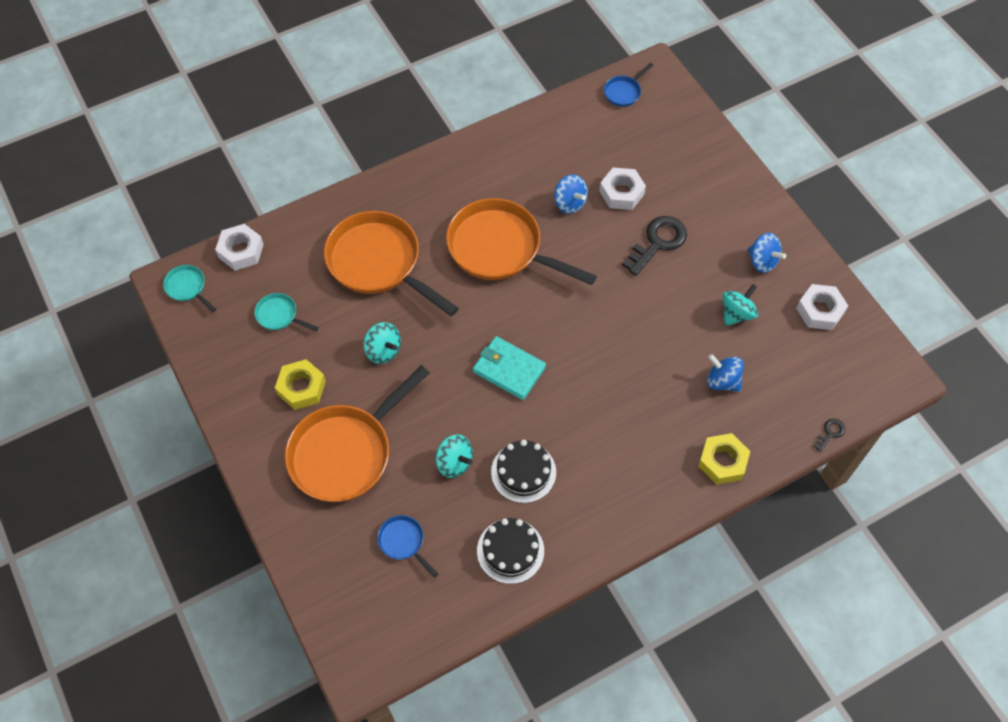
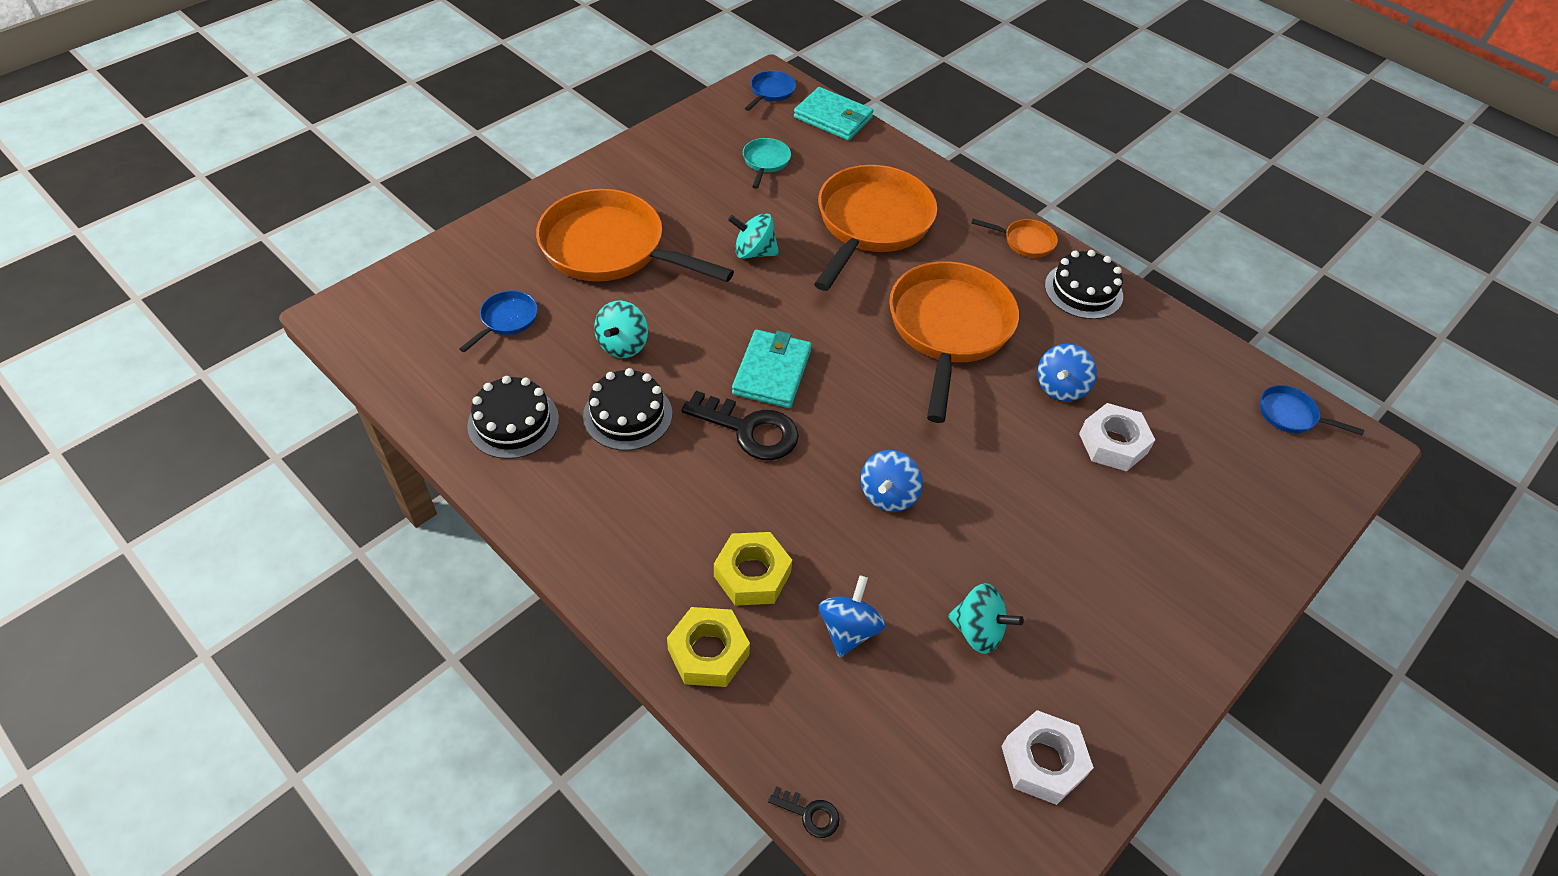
camera: 70 degrees right, 10 degrees down
turquoise pan [163,265,216,312] -> blue pan [745,71,796,111]
white nut [215,224,264,271] -> turquoise wallet [794,87,874,140]
yellow nut [275,359,326,410] -> yellow nut moved to [714,532,792,606]
turquoise spinning top [364,322,401,364] -> turquoise spinning top turned 75 degrees clockwise [728,213,779,259]
black key [622,216,687,276] -> black key moved to [682,391,799,460]
blue spinning top [747,233,786,273] -> blue spinning top moved to [861,450,923,512]
none -> orange pan [972,219,1058,258]
none -> black cake [1045,250,1123,319]

